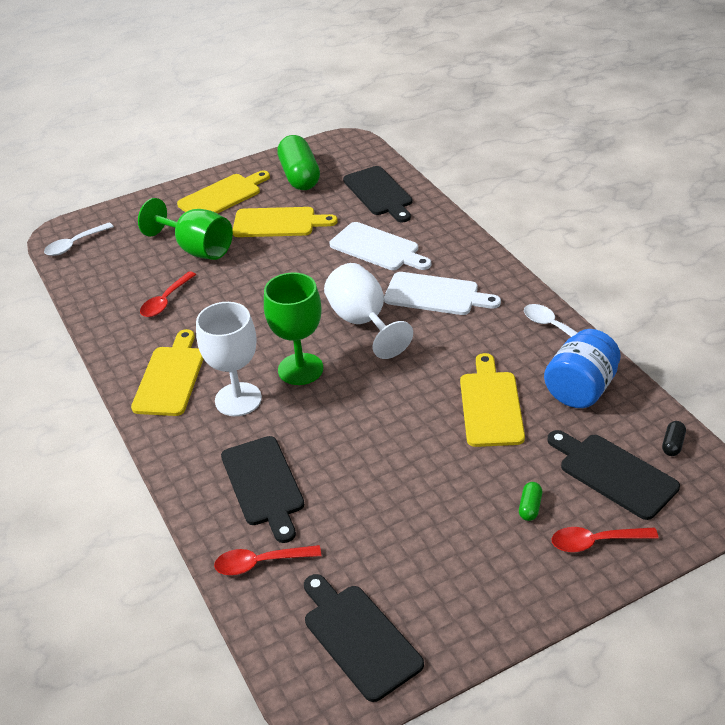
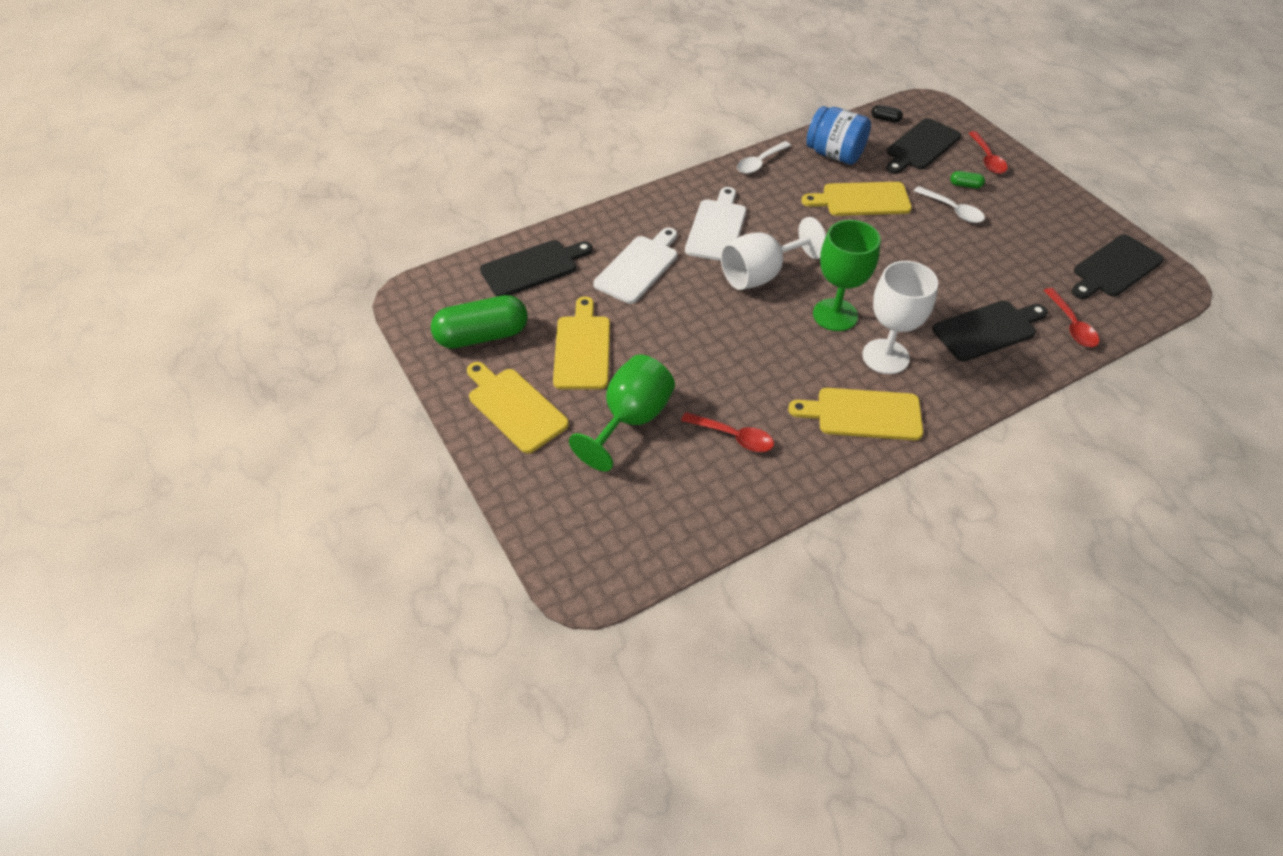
camera: 95 degrees left, 10 degrees up
white spoon [44,223,114,256] -> white spoon moved to [914,186,985,223]

